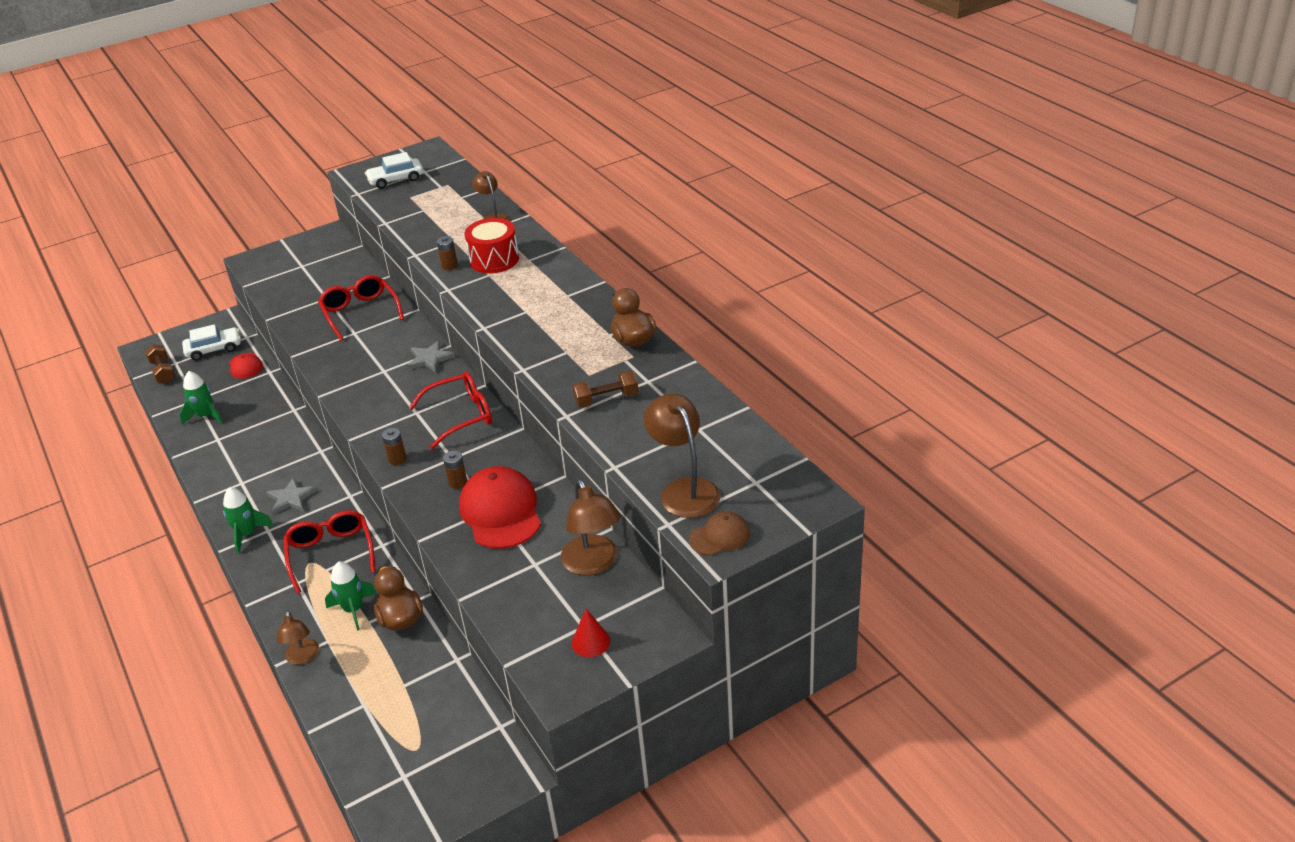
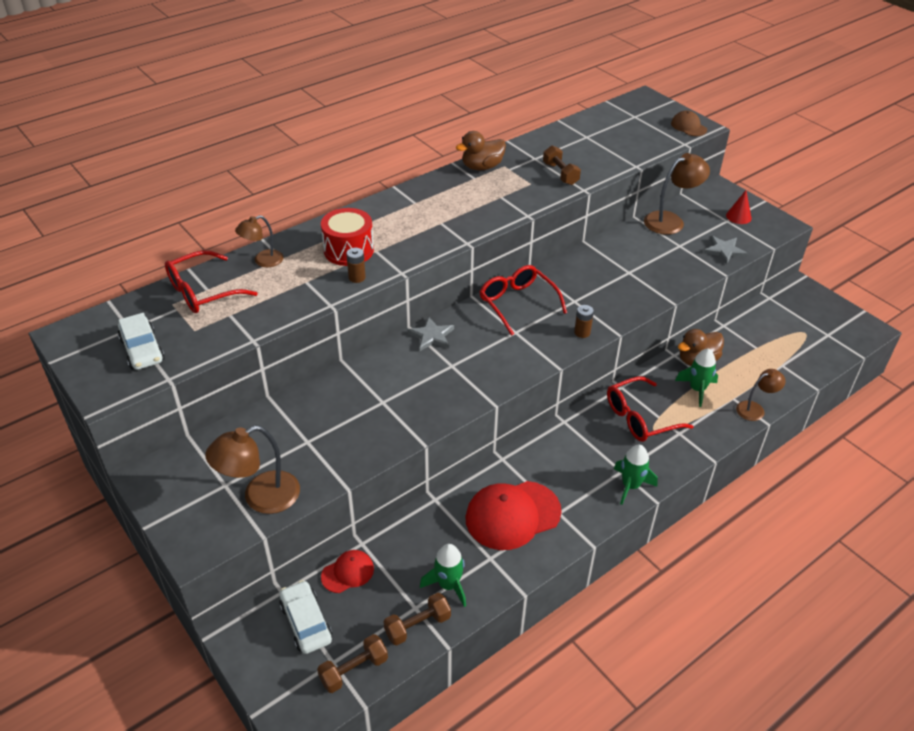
camera: 100 degrees left, 5 degrees up
grey star [266,478,317,515] -> grey star moved to [703,236,748,265]
red glasses [318,275,404,341] -> red glasses moved to [165,250,258,313]
brown battery [443,451,467,489] -> none
red cap [459,466,541,549] -> red cap moved to [466,481,562,550]
brown lamp [644,393,720,518] -> brown lamp moved to [205,426,300,514]
none -> brown dumbbell [384,593,451,645]

